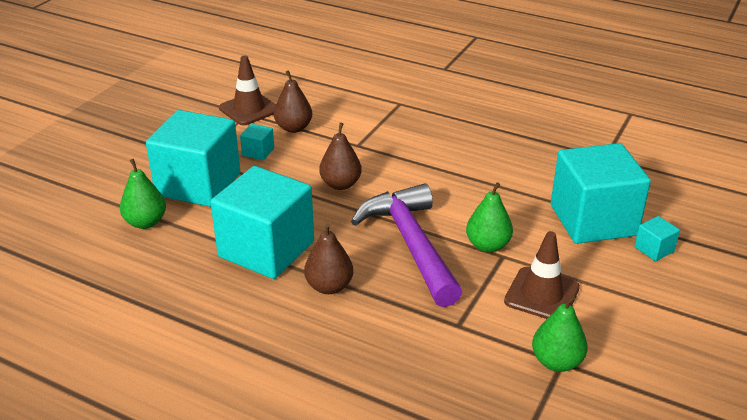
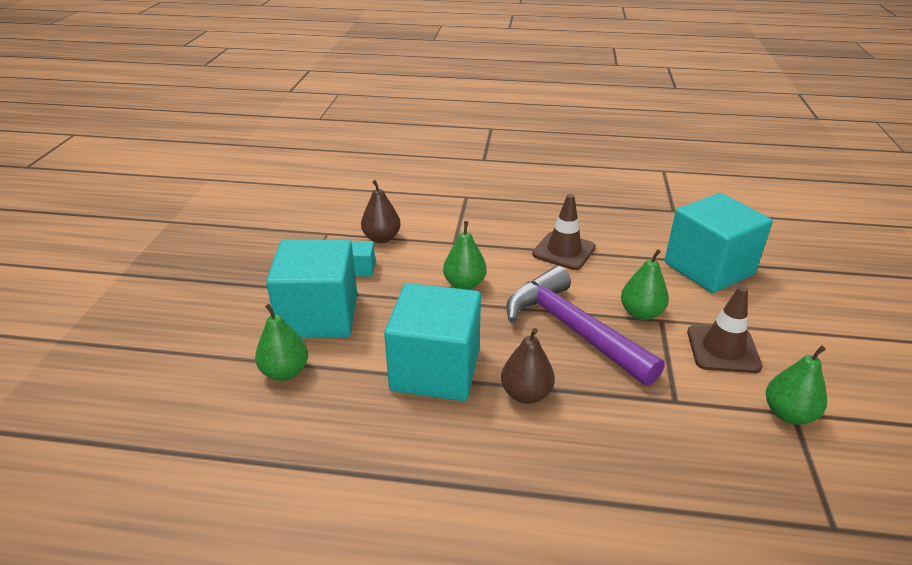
camera: 20 degrees left, 0 degrees up
brown traffic cone [219,55,276,125] -> brown traffic cone moved to [532,194,596,270]
brown pear [319,123,362,190] -> green pear [443,221,487,290]
turquoise cube [634,216,680,261] -> none

